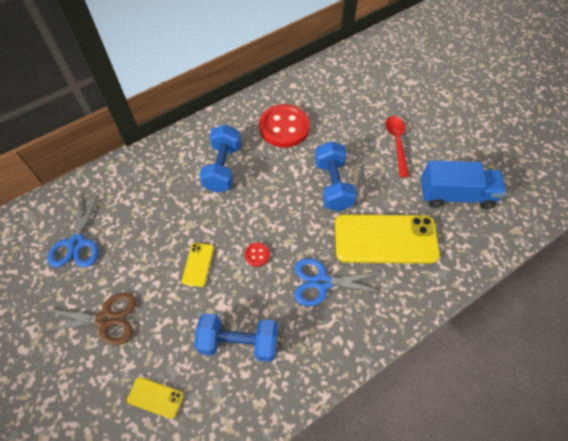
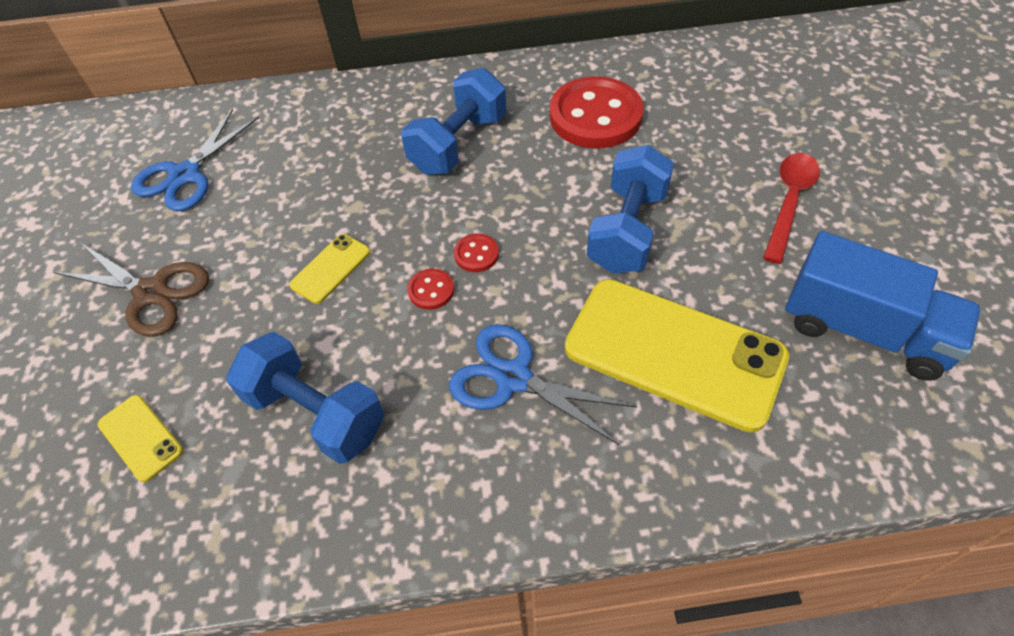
camera: 30 degrees right, 5 degrees down
none -> red button [454,234,499,272]

